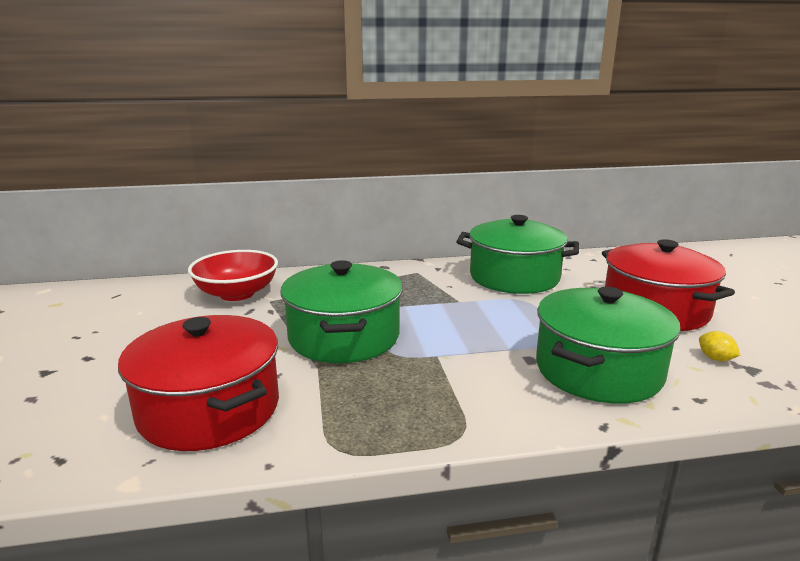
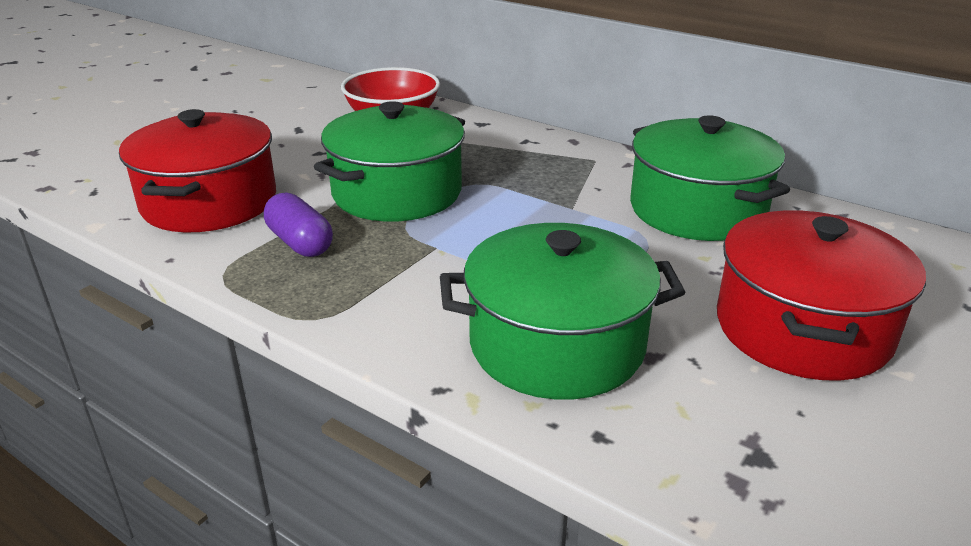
camera: 45 degrees right, 10 degrees up
yellow lemon [699,331,740,361] -> none
none -> purple capsule [264,192,333,257]

